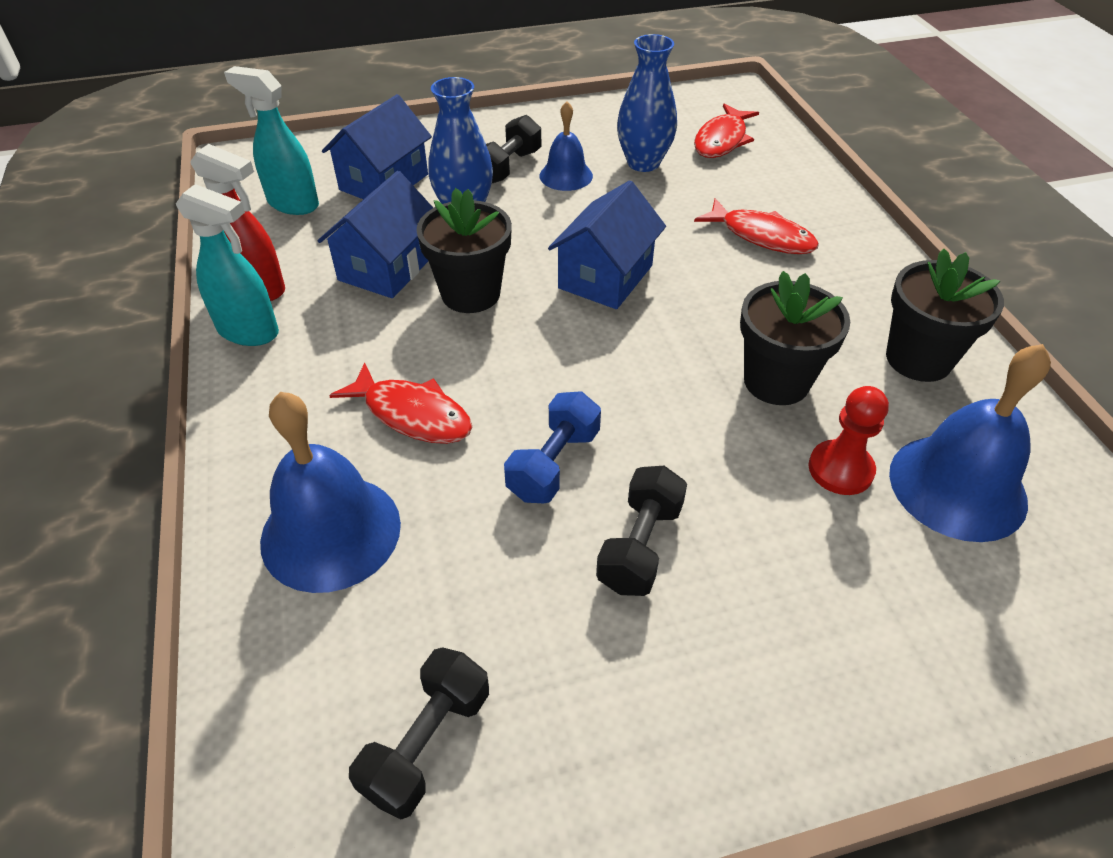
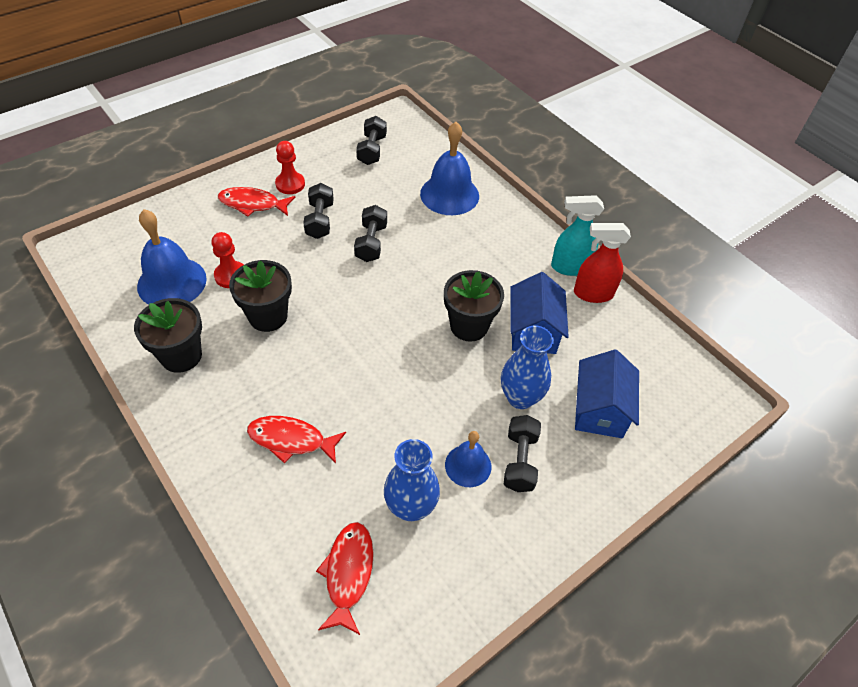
camera: 155 degrees right, 5 degrees up
turquoise spray bottle [224,66,319,215] -> none
red fish [329,362,472,444] -> red fish moved to [218,187,296,217]
blue dumbbell [504,391,601,503] -> black dumbbell [354,205,387,262]
blue house [548,180,666,309] -> none
none -> red pawn [275,141,305,194]

